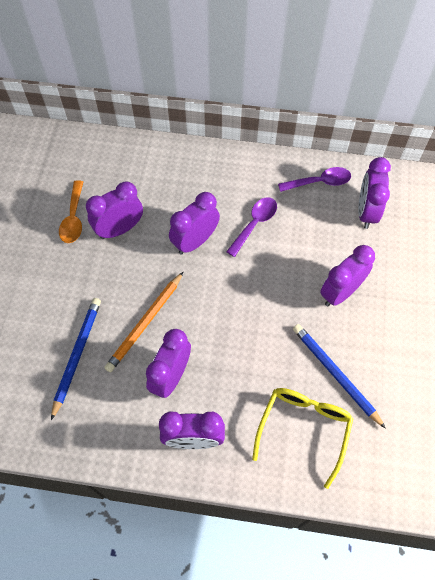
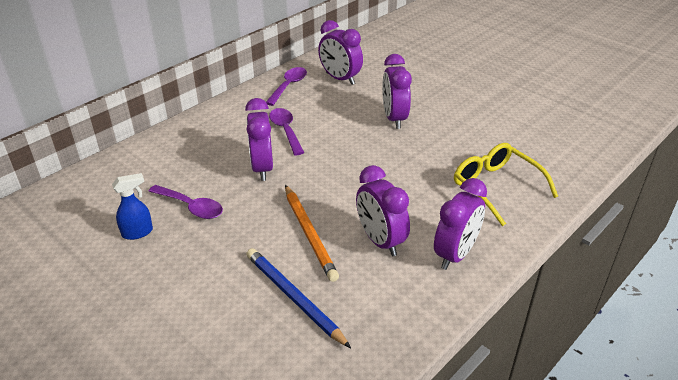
camera: 55 degrees left, 25 degrees down
orange spoon [59,181,83,243] -> blue spray bottle [112,173,153,240]
purple clock [86,181,143,239] -> purple spoon [148,185,223,219]
blue pencil [293,324,386,429] -> none

